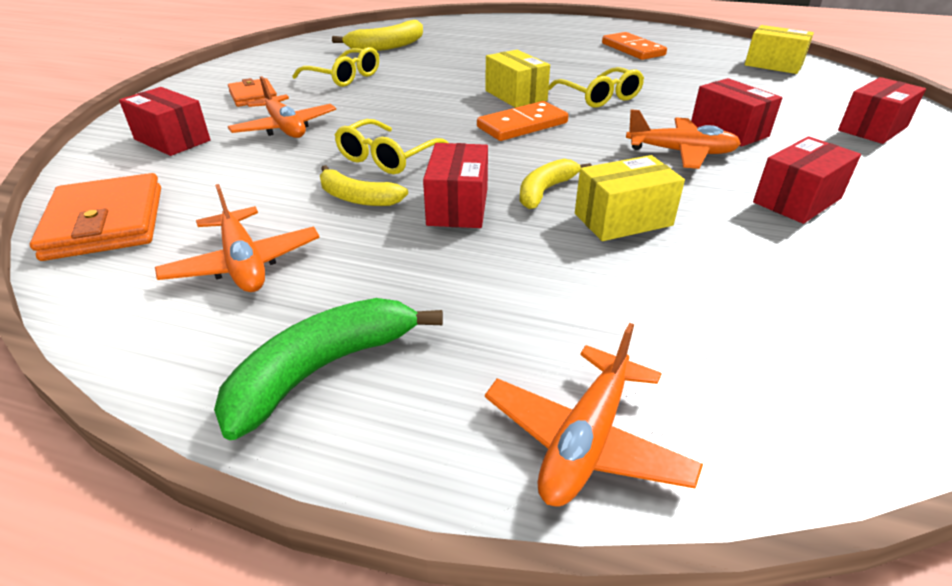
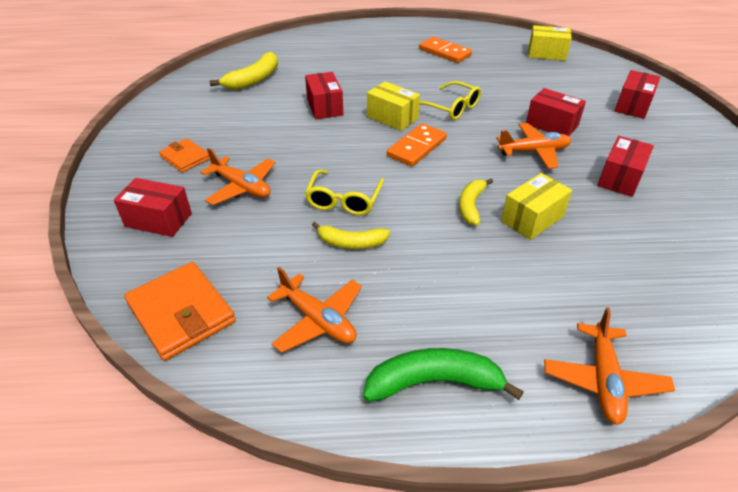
camera: 20 degrees left, 5 degrees up
green banana [214,298,443,440] -> green banana turned 60 degrees clockwise [363,348,523,402]
yellow glasses [292,47,379,87] -> none
red box [423,143,488,228] -> red box moved to [305,72,343,119]

